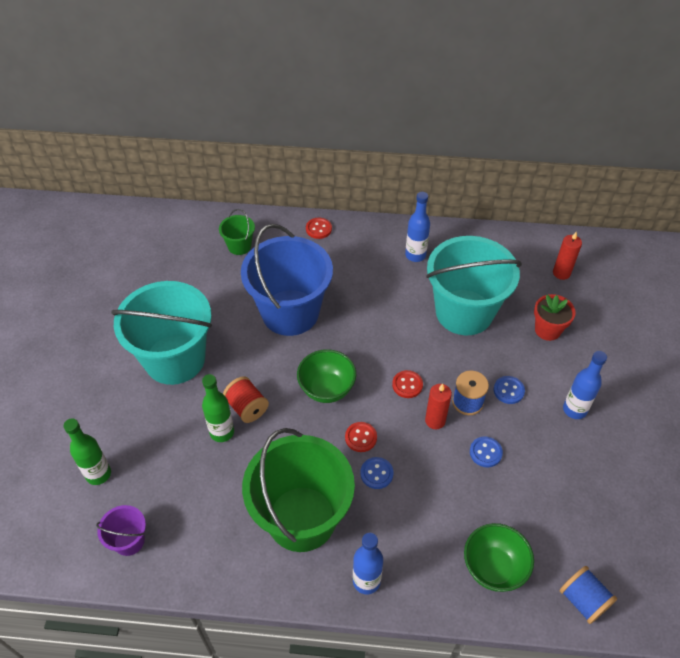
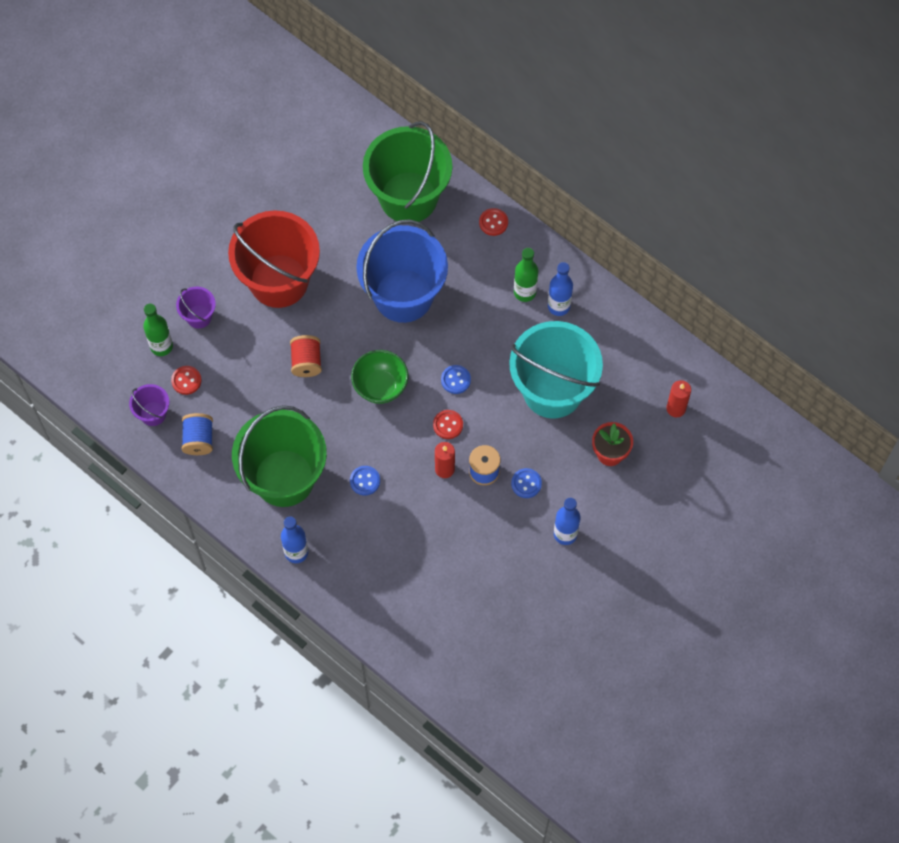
camera: 35 degrees right, 15 degrees up
turquoise bucket [111,281,212,385] -> red bucket [228,210,320,308]
green bottle [202,374,234,442] -> green bottle moved to [514,248,538,302]
green bucket [219,209,255,255] -> green bucket [363,121,452,224], size x2.30
red button [345,422,377,452] -> red button moved to [171,366,202,395]
green bowl [464,523,534,592] -> none
blue button [470,436,503,467] -> blue button moved to [441,365,471,394]
blue spool [560,566,617,624] -> blue spool moved to [181,413,213,455]
none -> purple bucket [176,287,216,328]

